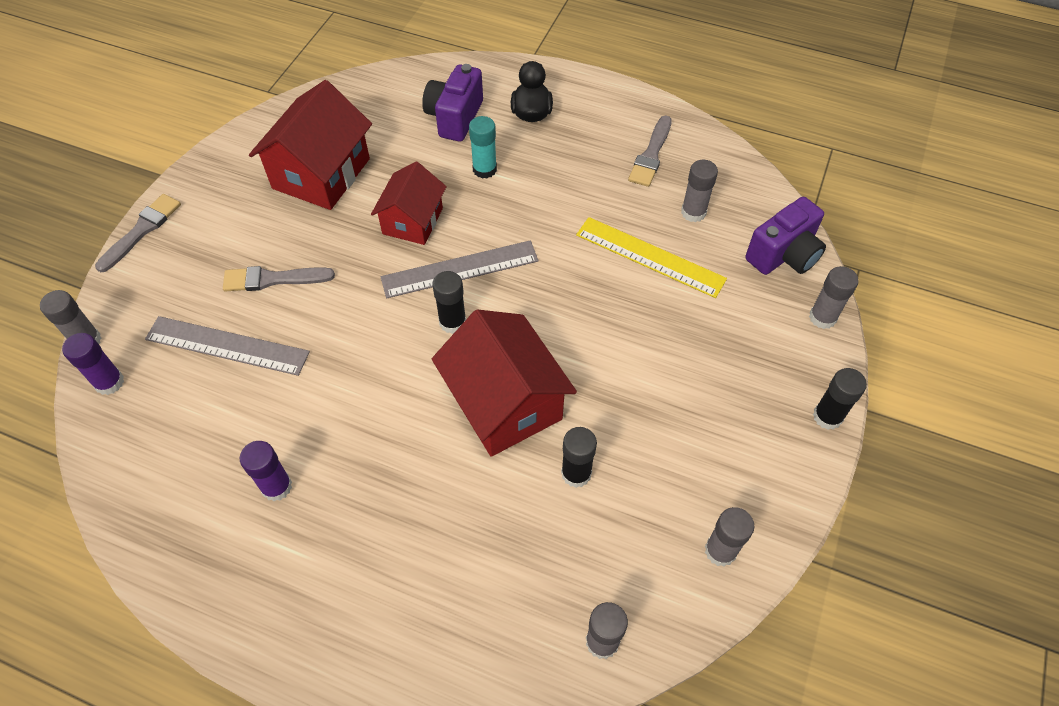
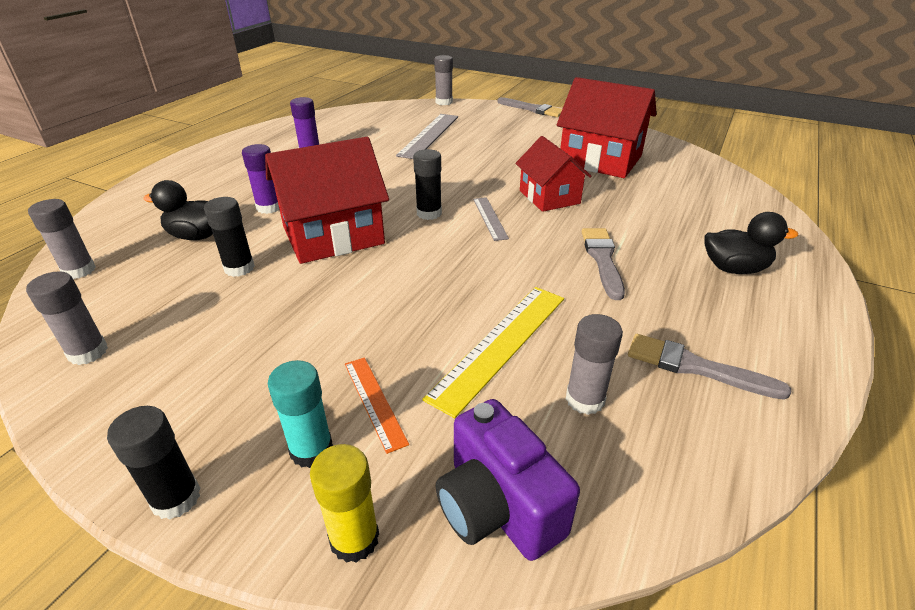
camera: 95 degrees right, 20 degrees down
purple glue stick [62,333,124,395] -> purple glue stick moved to [242,144,279,214]
grey brush [223,266,335,291] -> grey brush moved to [582,228,625,300]
red house [371,162,447,245] -> red house turned 45 degrees clockwise [515,136,591,212]
grey ruler [381,240,539,298] -> grey ruler [473,197,509,241], size x0.56
purple camera [422,64,483,142] -> none
turquoise glue stick [469,116,497,179] -> turquoise glue stick moved to [268,360,333,468]
grey glue stick [809,266,859,329] -> yellow glue stick [310,444,379,563]
none -> black duck [143,180,213,240]
none -> orange ruler [345,357,409,454]

